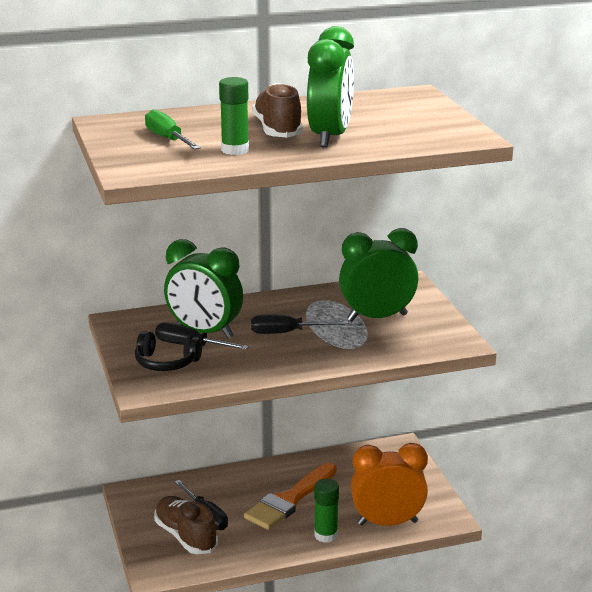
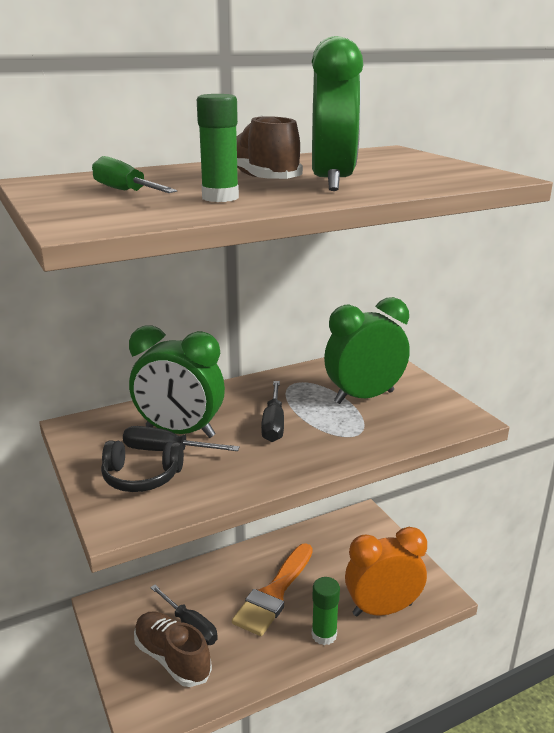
camera: 10 degrees left, 0 degrees up
black screwdriver [251,315,348,334] -> black screwdriver turned 75 degrees counterclockwise [261,381,284,442]

